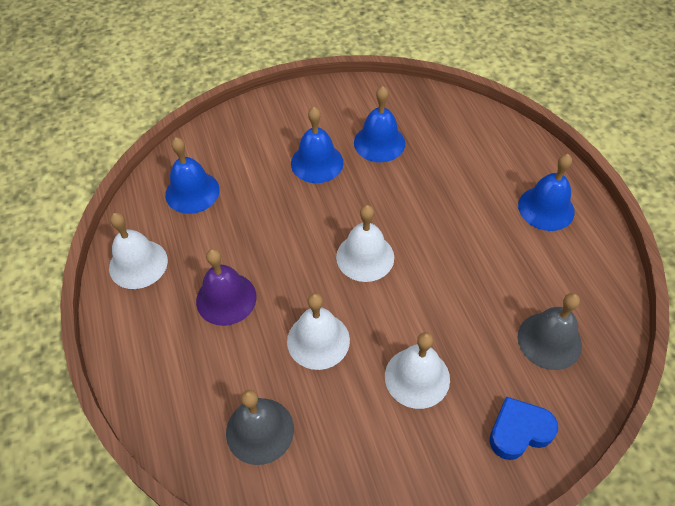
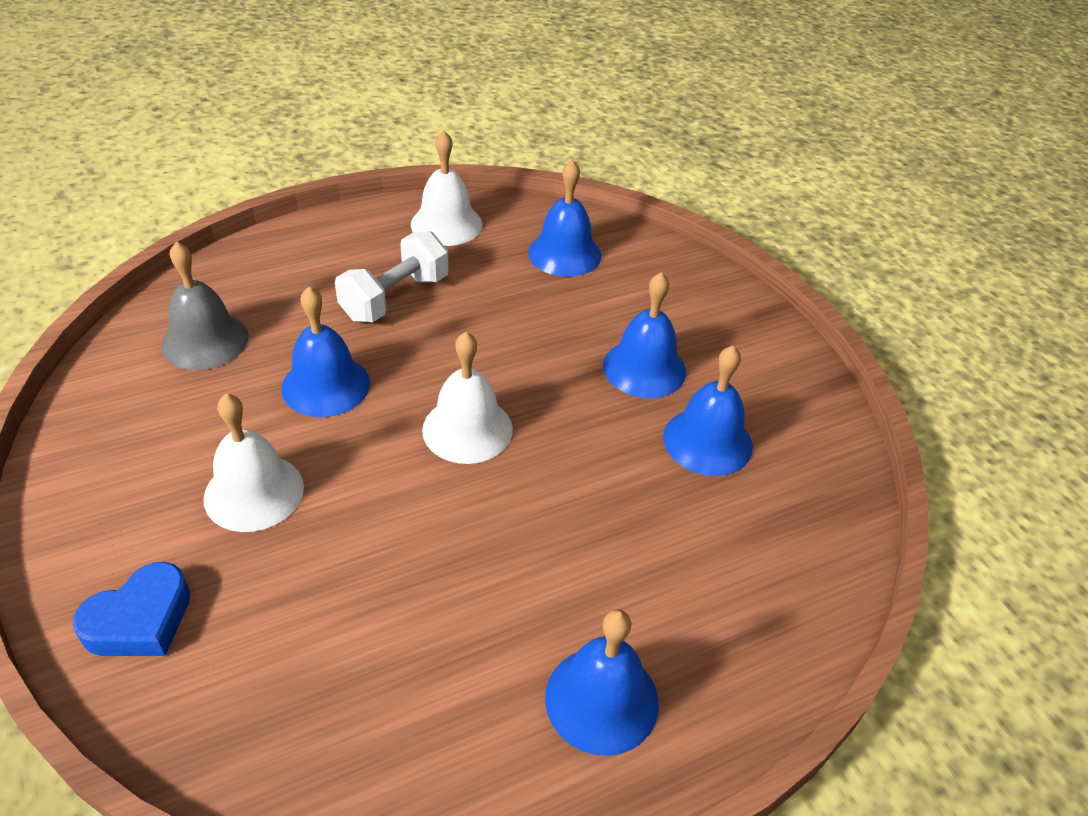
camera: 80 degrees right, 10 degrees down
purple bell [196,249,257,326] -> white dumbbell [335,231,449,322]
white bell [287,293,350,370] -> blue bell [281,287,370,417]
blue heart [489,396,558,460] -> blue heart turned 75 degrees clockwise [72,562,191,656]
grey bell [518,293,582,370] -> none

